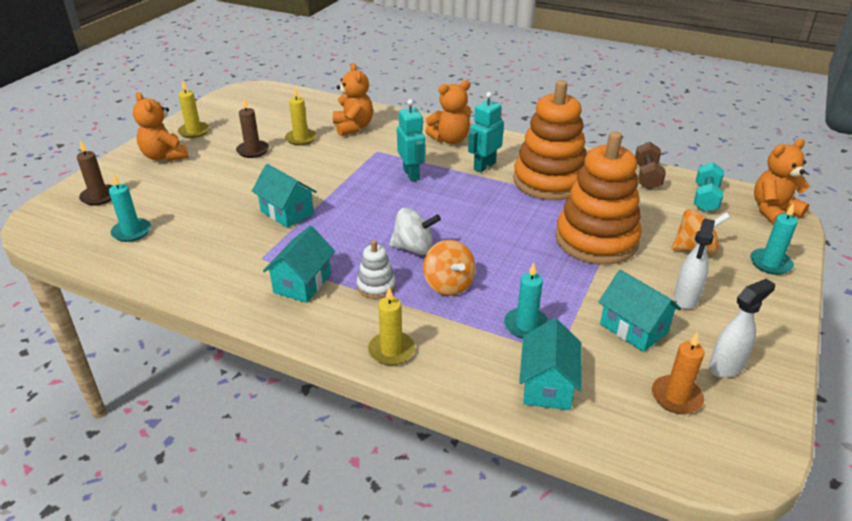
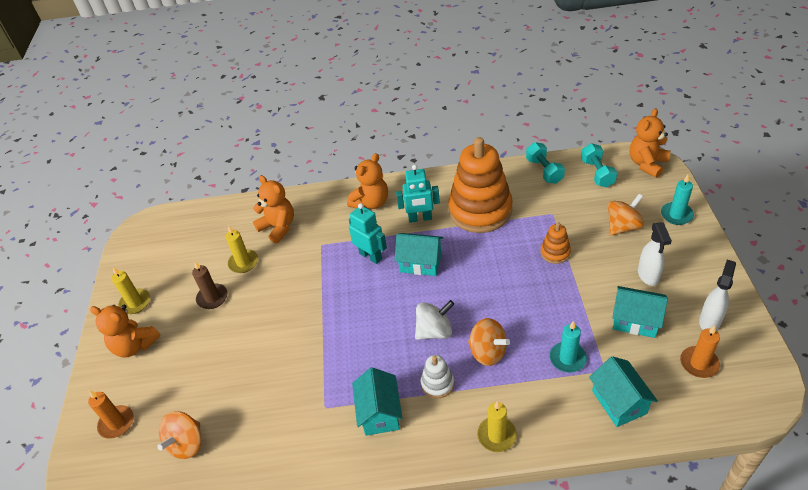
camera: 25 degrees left, 10 degrees up
brown candle [77,140,113,205] -> orange candle [88,390,134,439]
turquoise candle [109,173,151,242] -> orange spinning top [157,411,201,459]
turquoise house [252,164,317,228] -> turquoise house moved to [394,233,443,276]
turquoise robot [468,92,504,173] -> turquoise robot turned 105 degrees counterclockwise [396,165,440,223]
orange stacking toy [555,131,642,265] -> orange stacking toy [540,222,571,264], size x0.44
brown dumbbell [635,142,666,190] -> turquoise dumbbell [526,142,565,184]

